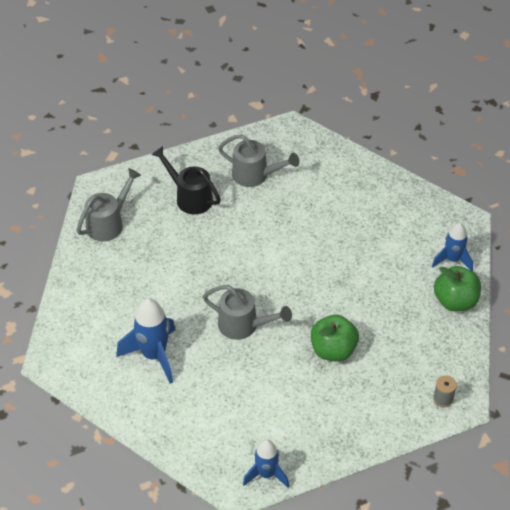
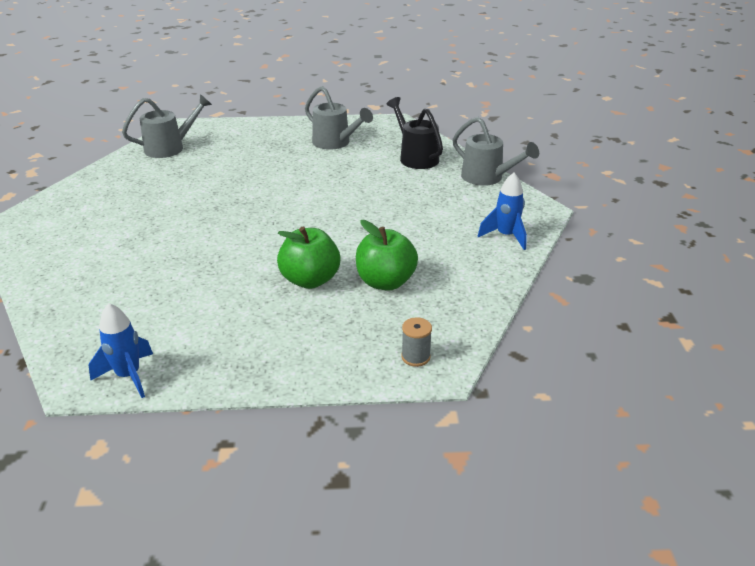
camera: 20 degrees right, 15 degrees down
blue rocket [116,298,176,384] -> none
black watering can [151,146,221,214] -> black watering can moved to [386,97,443,169]
grey watering can [203,285,292,340] -> grey watering can moved to [452,117,539,186]
green apple [434,266,481,311] -> green apple moved to [356,220,418,291]

